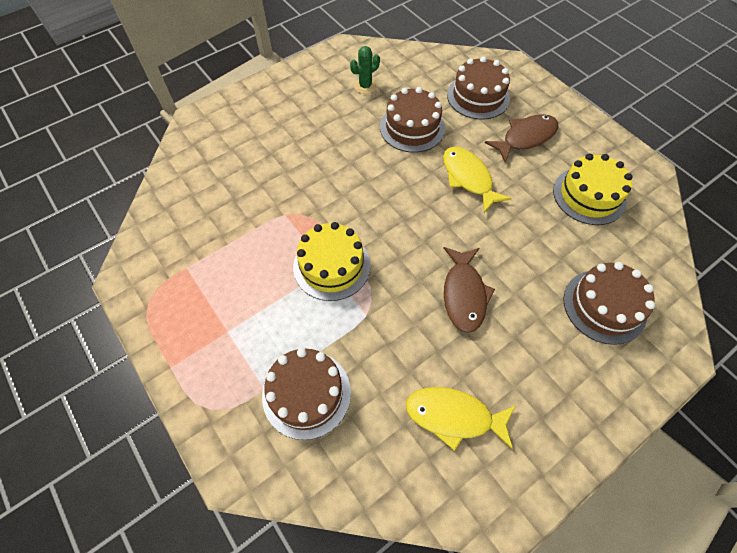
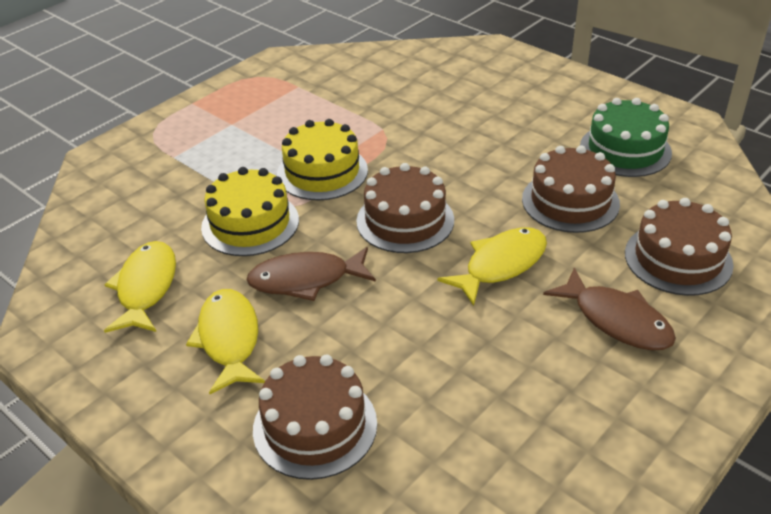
camera: 80 degrees right, 20 degrees down
brown cake [262,348,351,440] -> brown cake moved to [356,163,454,253]
green cactus [350,46,380,94] -> green cake [580,98,672,177]
yellow cake [553,153,633,225] -> yellow cake moved to [201,167,299,256]
none -> yellow fish [186,289,265,395]

